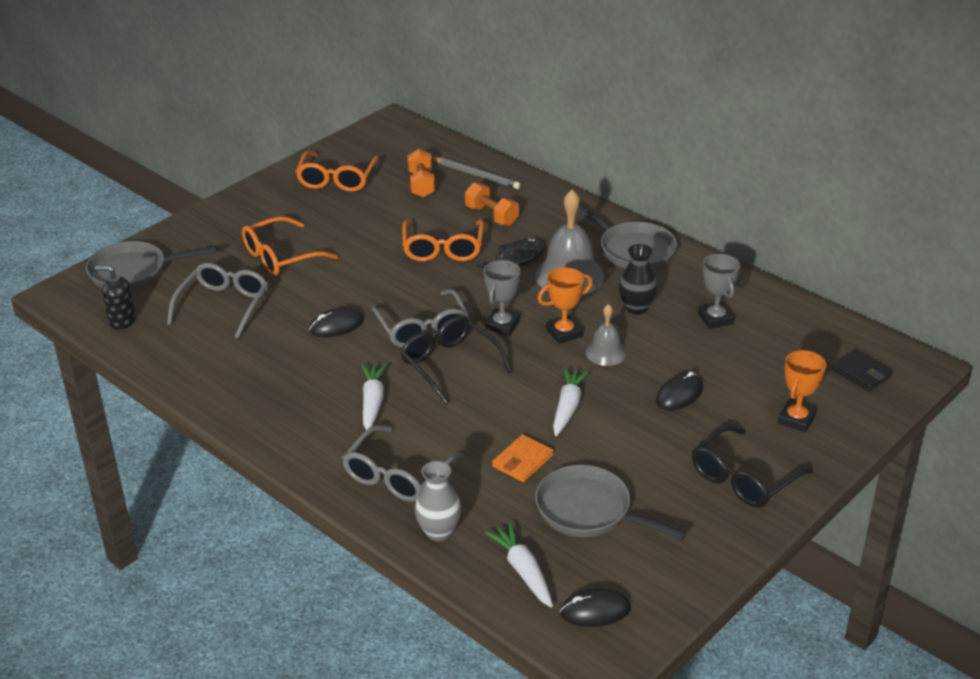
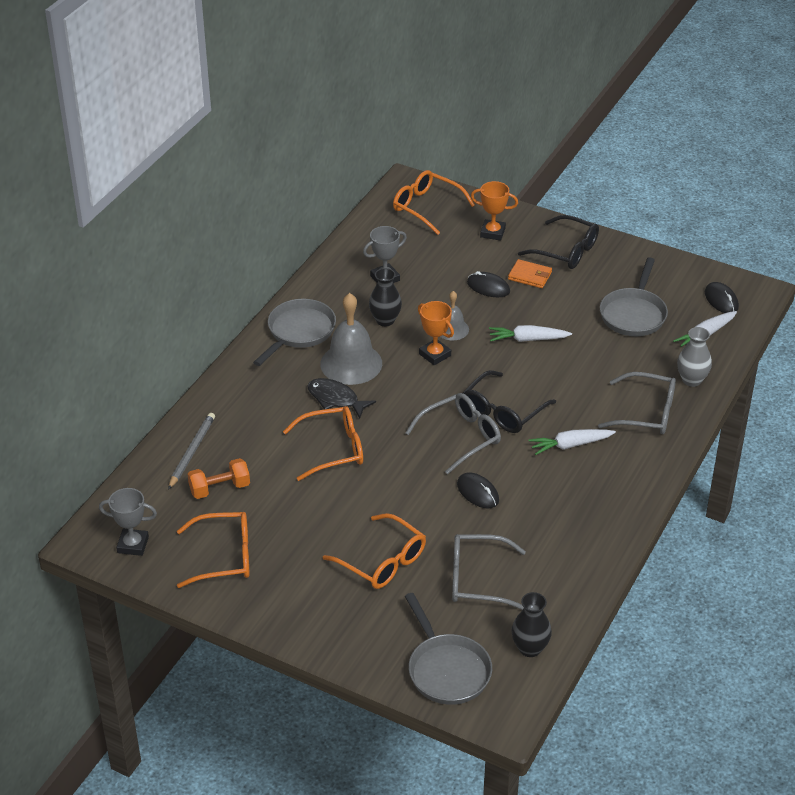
camera: 105 degrees left, 5 degrees up
black soap dispenser [95,265,136,330] -> black vase [511,592,552,657]
orange dumbbell [465,182,519,226] -> none
grey trophy [484,260,521,336] -> grey trophy moved to [99,488,157,556]
orange wallet [492,434,554,482] -> orange wallet moved to [508,259,552,288]
black wallet [831,349,893,391] -> orange glasses [393,170,475,235]

